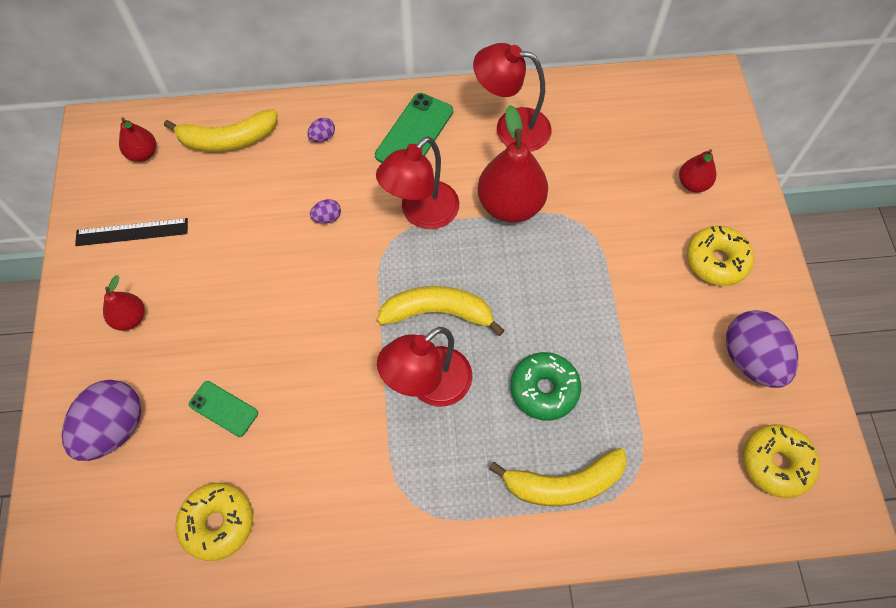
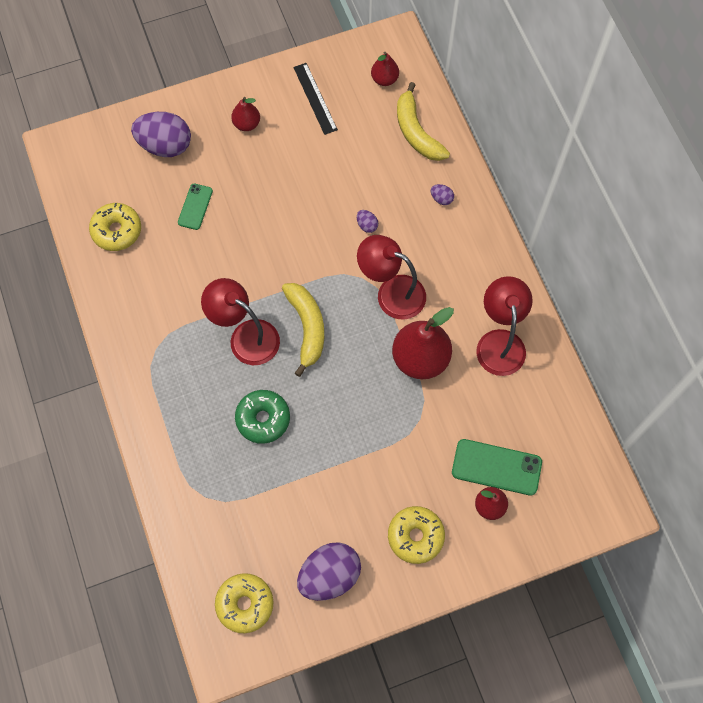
camera: 75 degrees right, 5 degrees up
green phone [375,93,453,163] -> green phone moved to [452,439,542,496]
yellow banana [489,448,627,506] -> none

